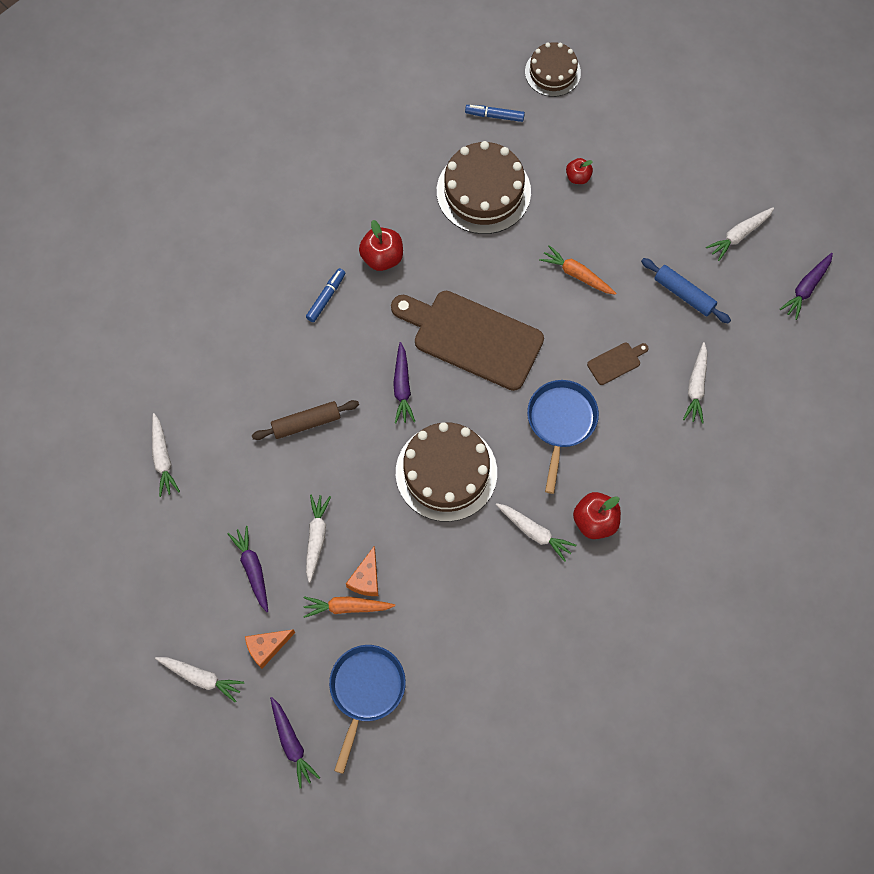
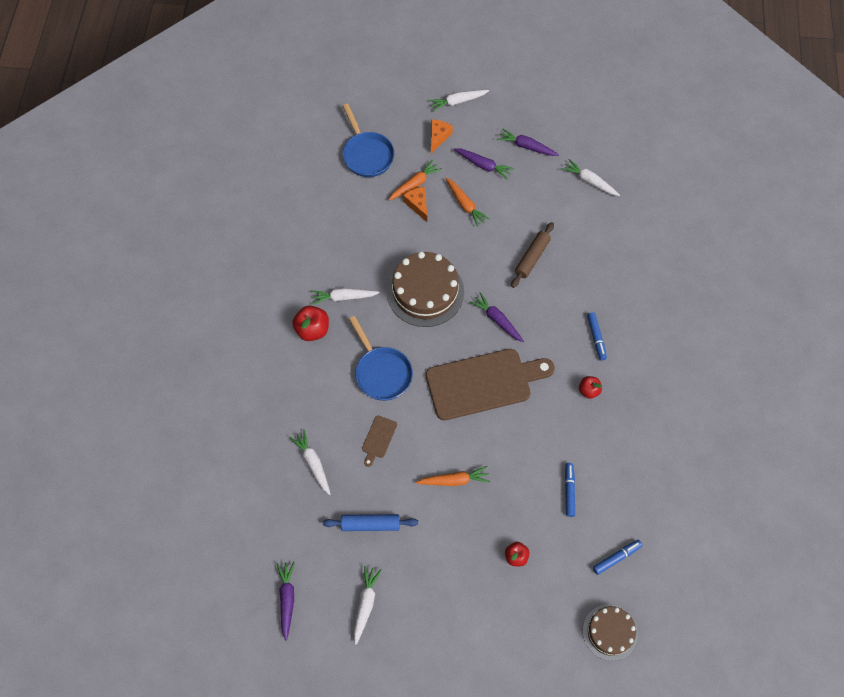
camera: 140 degrees right, 5 degrees down
purple carrot [270,697,320,788] -> purple carrot moved to [497,128,559,156]
white carrot [306,494,331,583] -> orange carrot [446,177,490,227]
red apple [359,220,403,271] -> red apple [579,376,602,399], size x0.62
brown cake [437,141,531,234] -> blue marker [565,463,575,517]

